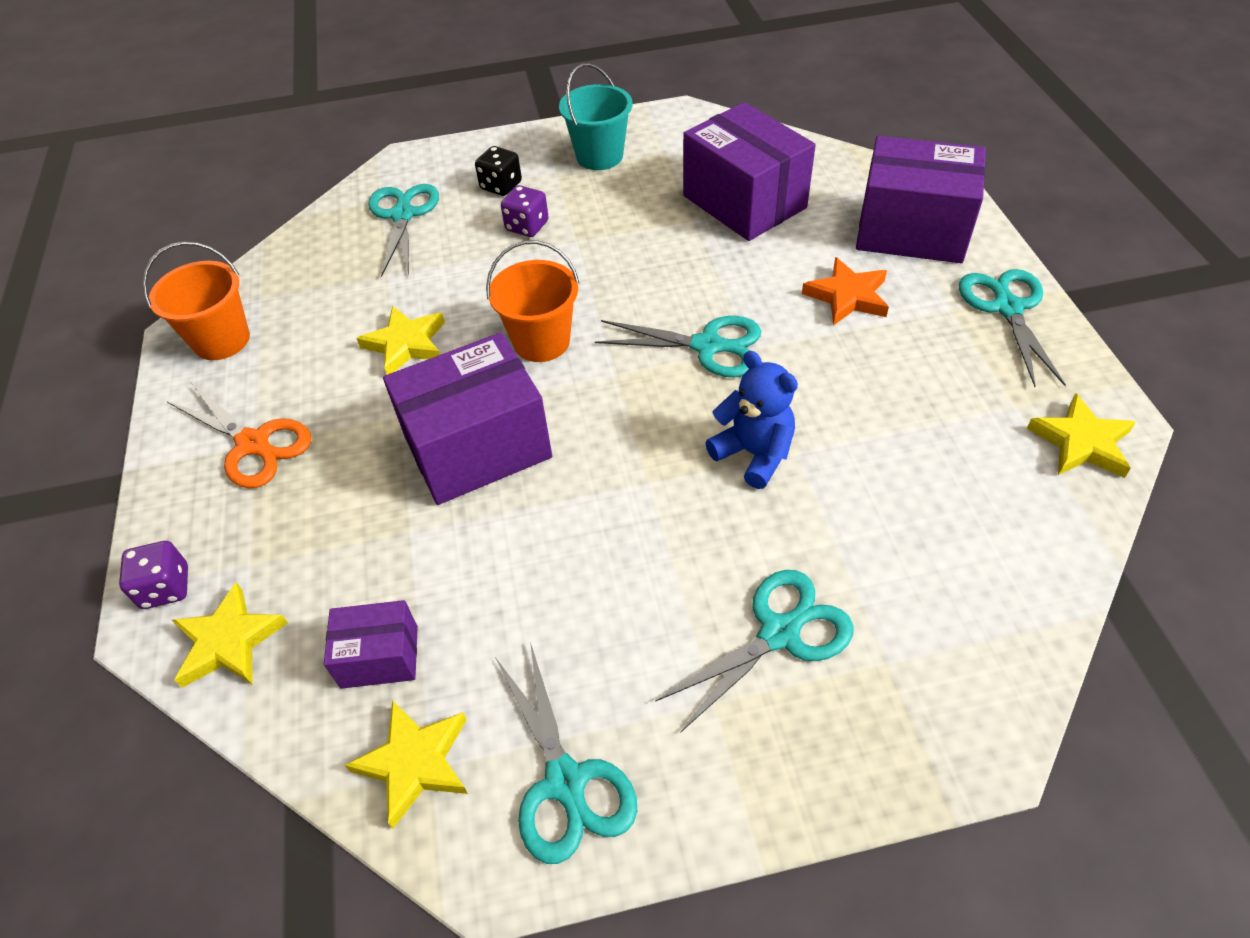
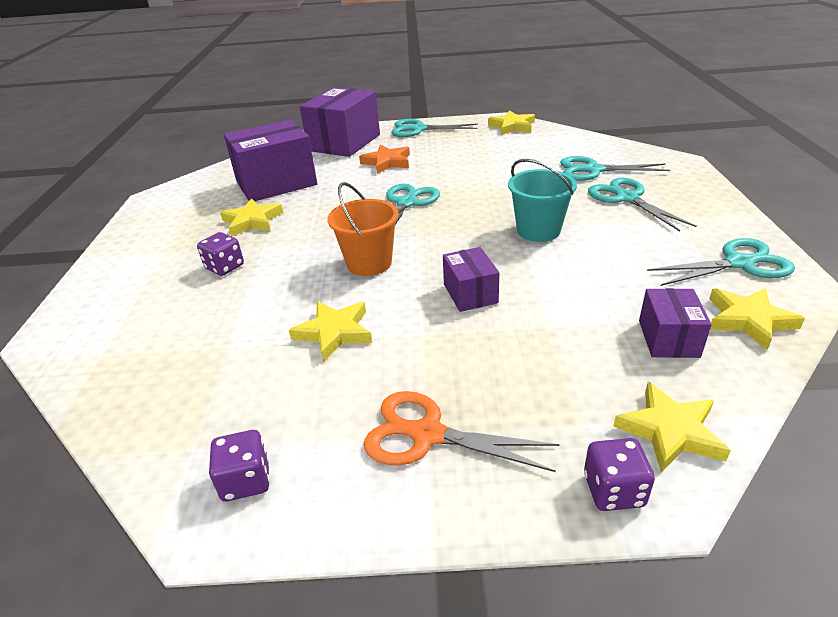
camera: 80 degrees left, 15 degrees down
orange bucket [143,241,250,360] -> purple dice [209,430,270,502]
orange scissors [167,382,311,488] -> orange scissors turned 120 degrees counterclockwise [364,391,560,472]
turquoise scissors [368,184,439,277] -> turquoise scissors moved to [560,156,670,181]
purple box [383,332,552,505] -> purple box [443,247,499,312], size x0.52
black dice [475,146,522,196] -> none
turquoise bucket [559,63,633,170] -> turquoise bucket moved to [508,159,577,242]
blue teddy bear [705,351,798,489] -> none
none -> yellow star [220,198,283,236]

